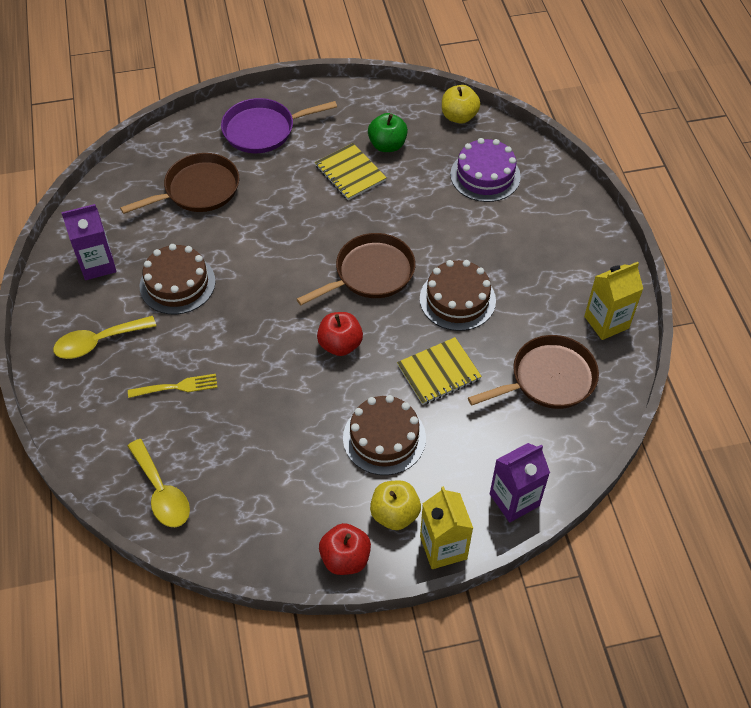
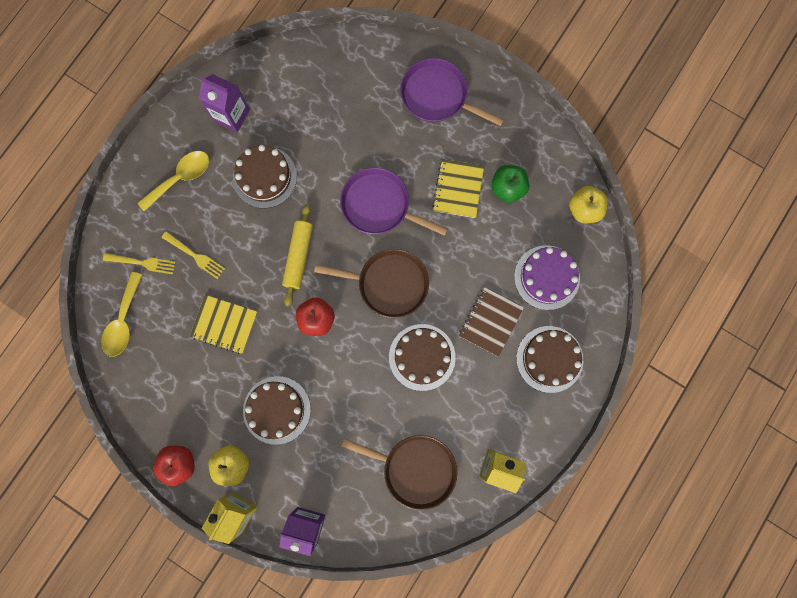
camera: 45 degrees right, 25 degrees up
yellow spoon [53,316,156,359] -> yellow spoon turned 120 degrees clockwise [137,151,209,212]
brown pan [120,153,239,214] -> none
yellow notebook [397,337,482,405] -> yellow notebook moved to [189,295,258,354]
none -> yellow fork [103,253,176,274]
none -> yellow rolling pin [282,204,313,306]
none -> purple pan [340,168,448,236]
none -> brown notebook [459,287,524,357]
none -> brown cake [516,326,583,393]

